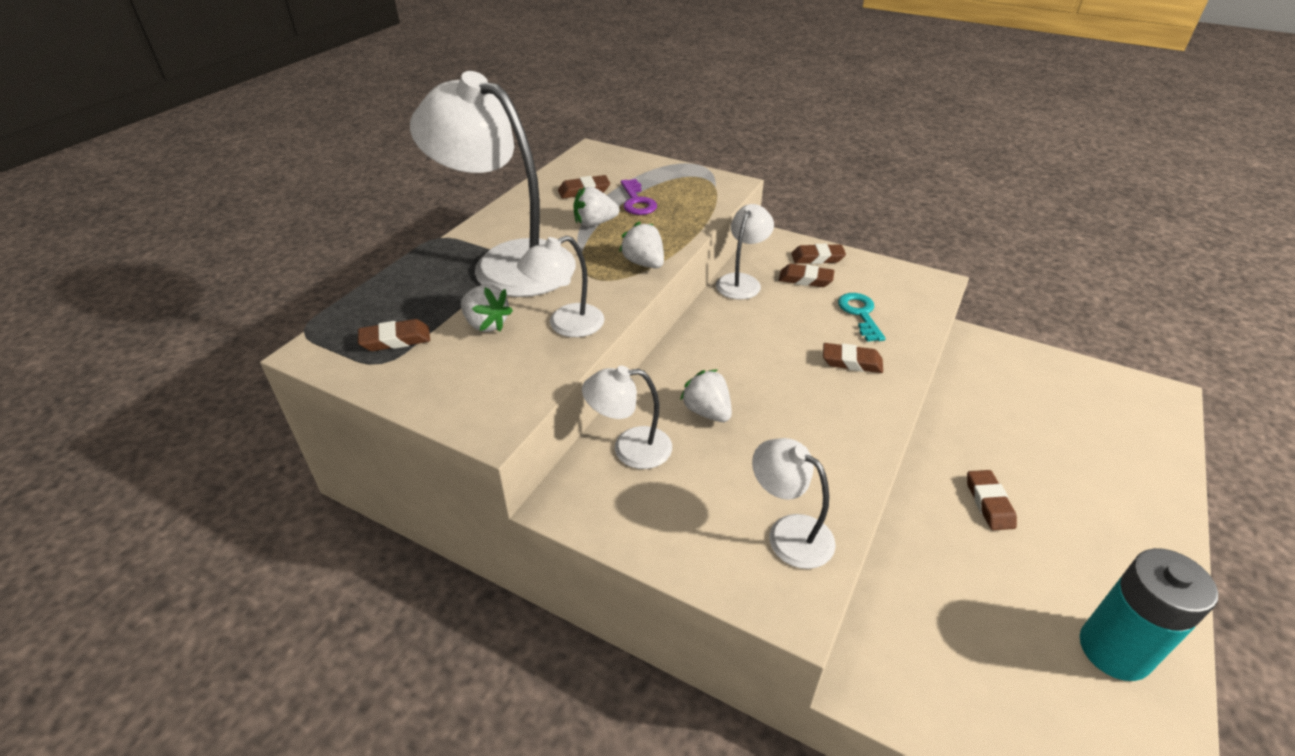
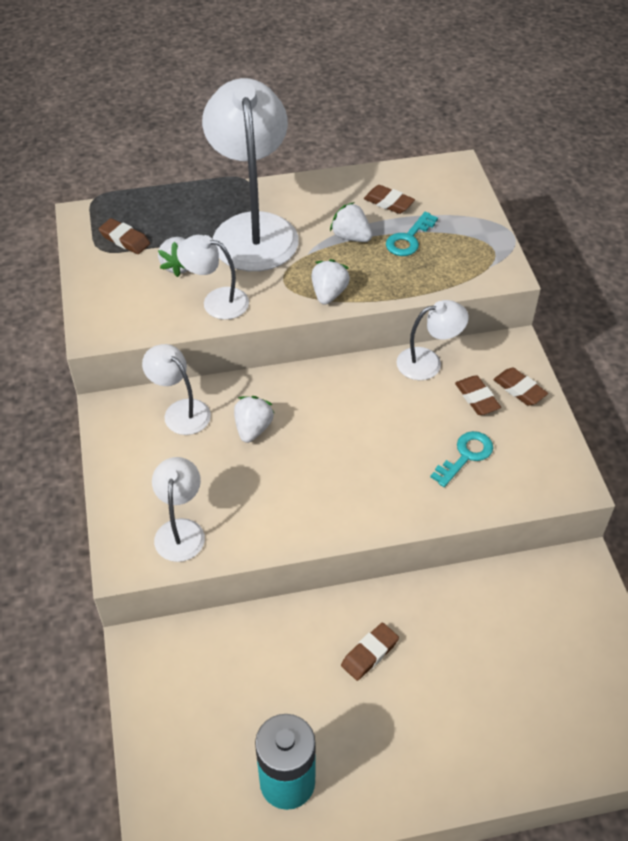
camera: 50 degrees right, 10 degrees up
purple key [621,179,657,215] -> turquoise key [386,212,438,256]
brown eraser [823,343,883,373] -> none

